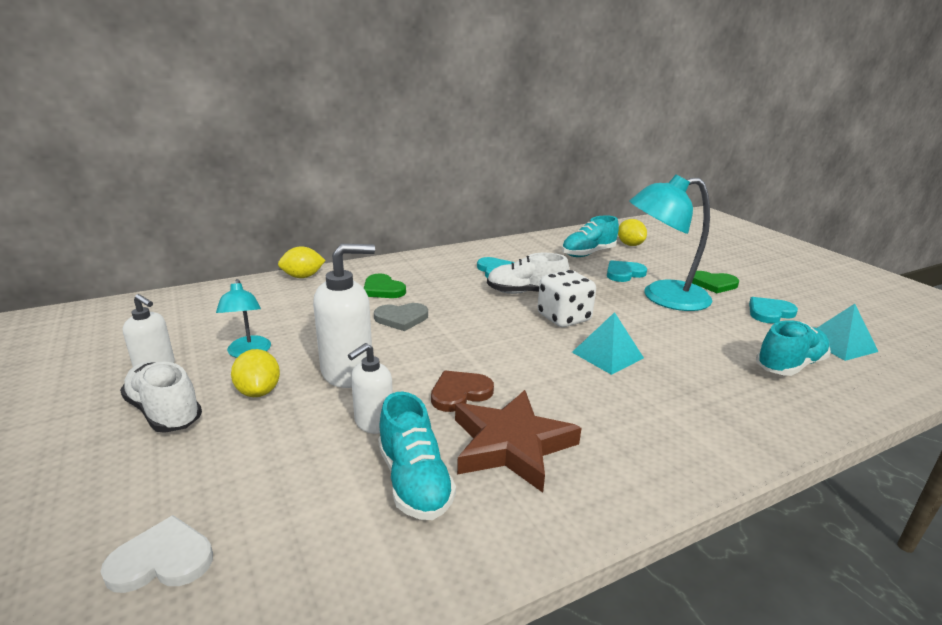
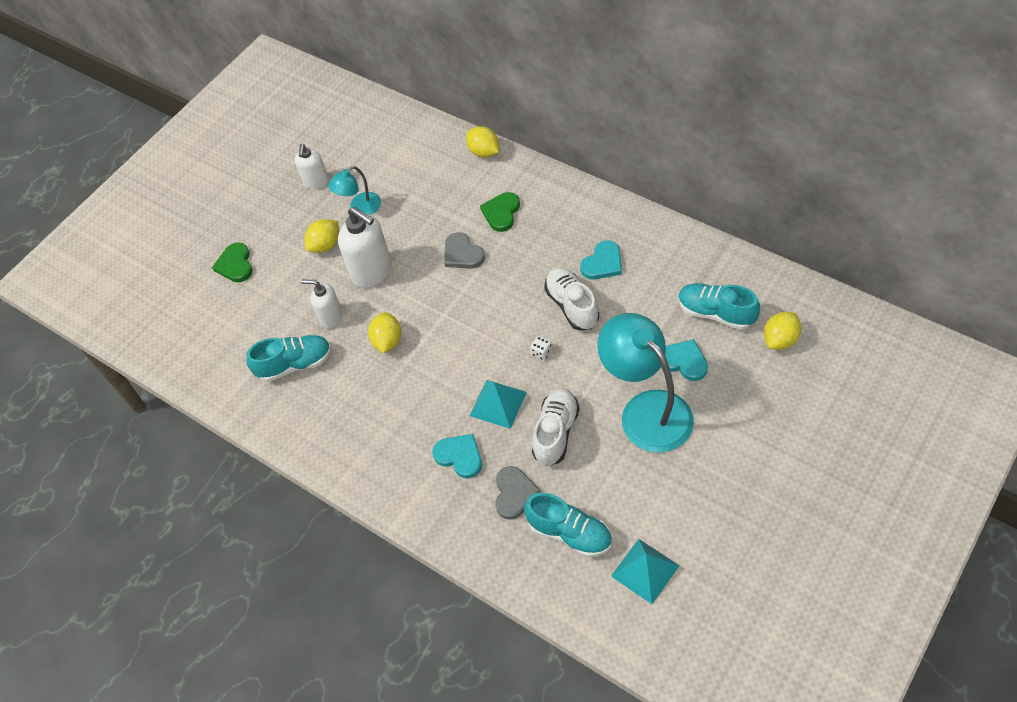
camera: 70 degrees right, 30 degrees up
white heart [101,515,213,593] -> none
white shoe [120,362,202,433] -> white shoe moved to [532,388,580,466]
turquoise shoe [378,392,456,520] -> turquoise shoe turned 150 degrees counterclockwise [246,335,331,382]
brown heart [431,371,494,412] -> yellow lemon [368,312,401,353]
brown star [455,390,582,493] -> none
white dice [537,270,596,327] -> white dice [531,336,552,360], size x0.40
green heart [692,271,739,293] -> green heart moved to [212,242,253,282]
turquoise heart [749,297,798,324] -> turquoise heart moved to [432,434,482,478]
none -> grey heart [495,466,541,520]

